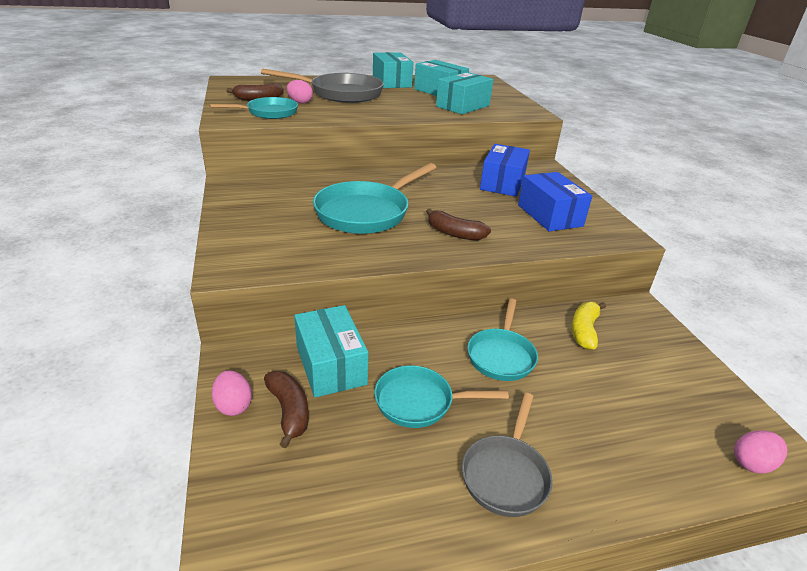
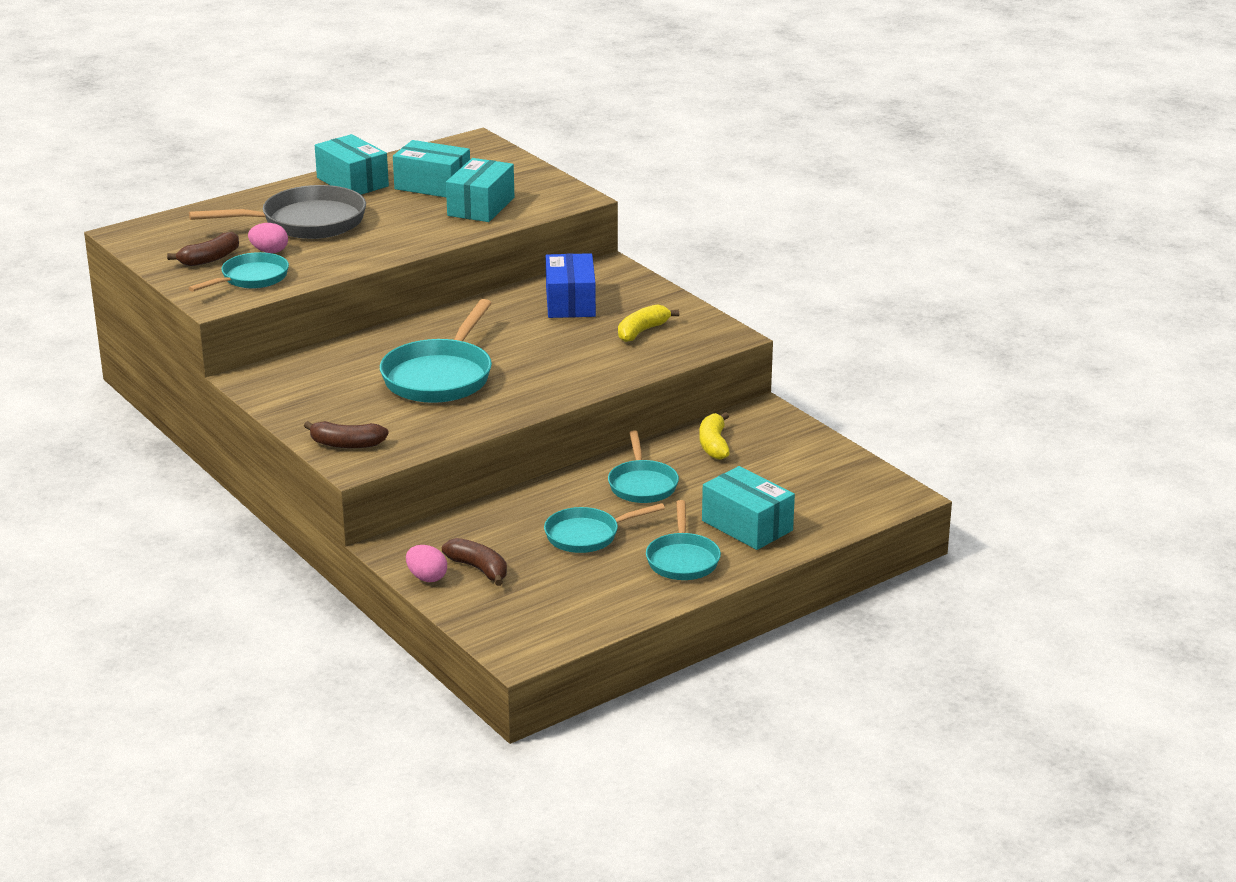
camera: 20 degrees left, 5 degrees down
turquoise box [294,305,369,398] -> turquoise box moved to [702,466,795,550]
brown banana [426,208,491,241] -> brown banana moved to [304,421,389,448]
grey pan [462,393,553,517] -> turquoise pan [646,500,721,580]
blue box [518,172,592,231] -> yellow banana [618,304,679,342]
pink egg [734,430,788,474] -> none

